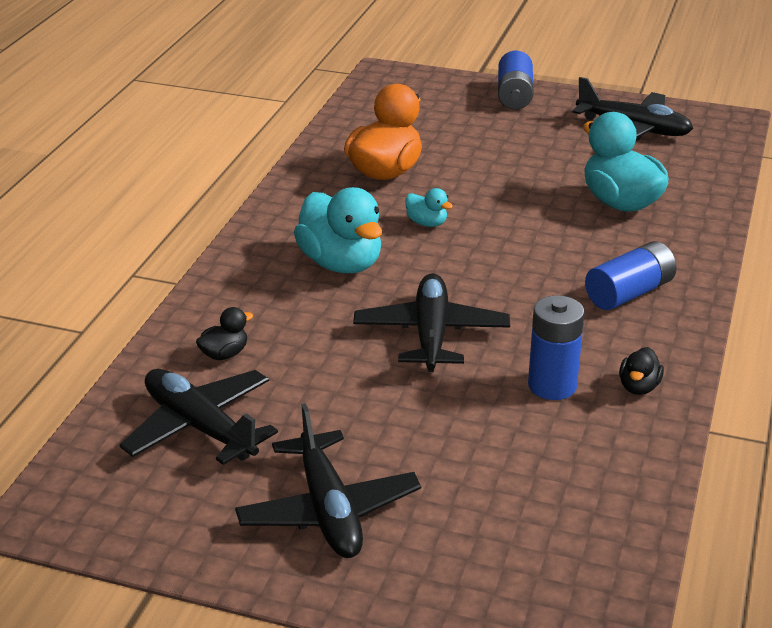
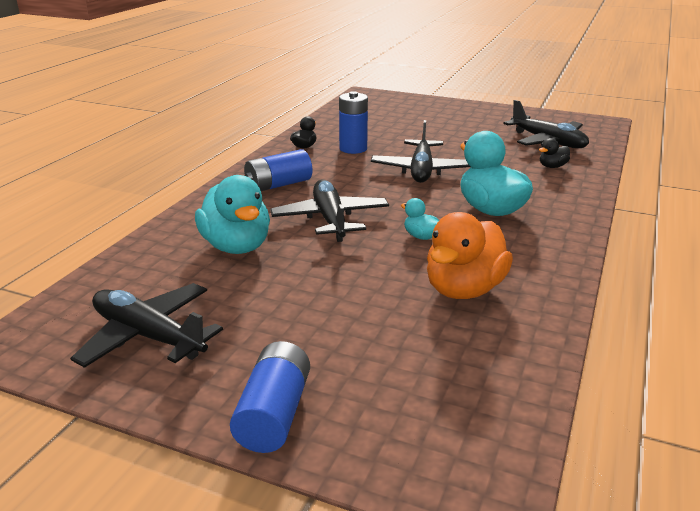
camera: 175 degrees left, 5 degrees down
black plane [235,403,421,558] -> black plane moved to [270,180,389,242]

